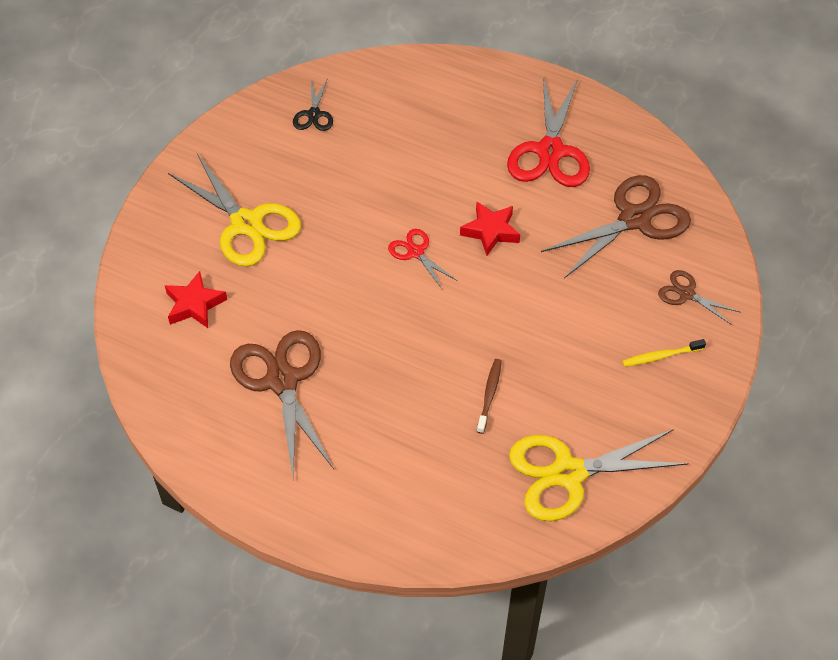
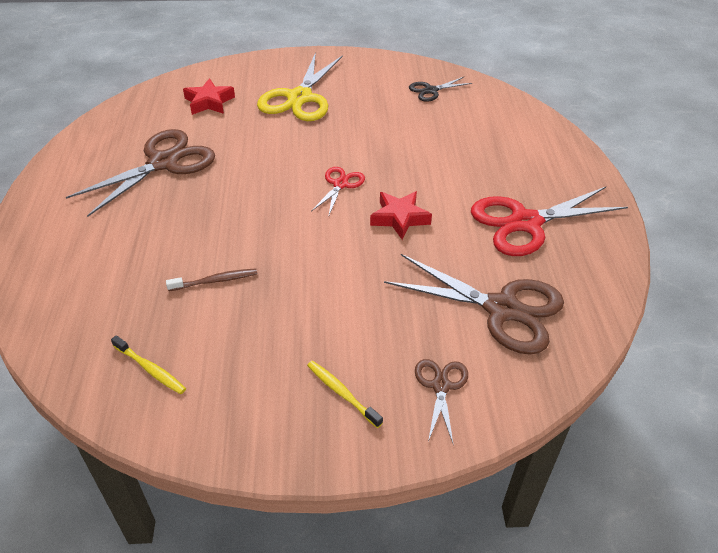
camera: 60 degrees right, 10 degrees down
yellow scissors [509,429,689,521] -> yellow toothbrush [111,335,186,394]

